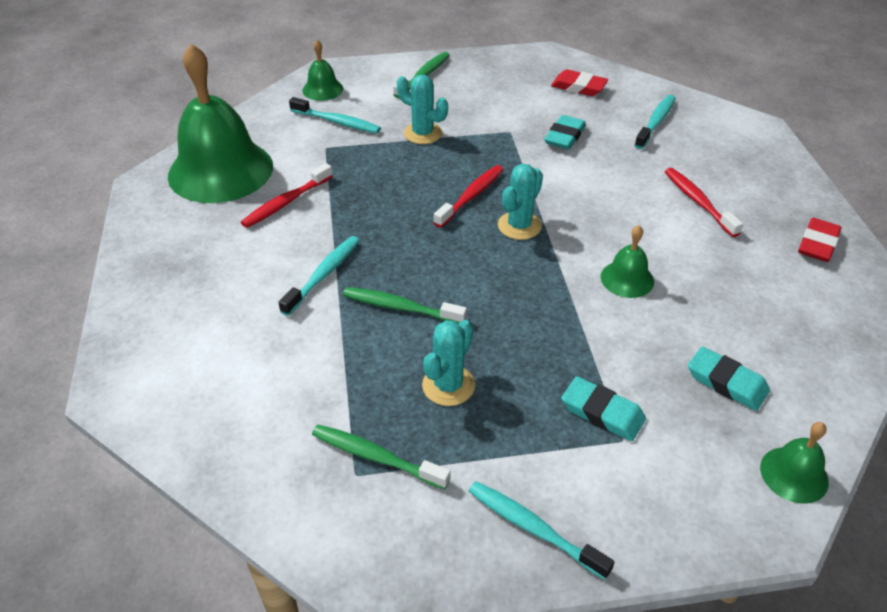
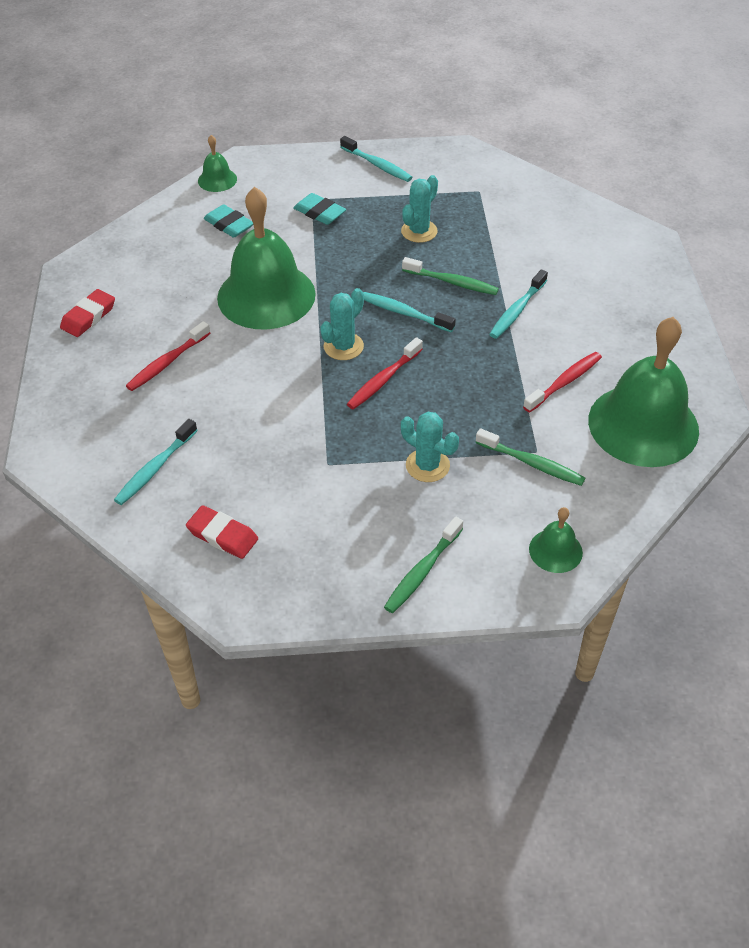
camera: 175 degrees left, 5 degrees up
turquoise toothbrush [289,97,381,133] -> turquoise toothbrush moved to [363,292,456,332]
green toothbrush [312,425,451,489] -> green toothbrush moved to [475,428,586,486]
turquoise eraser [544,115,586,150] -> none
green bell [601,225,654,298] -> green bell [217,187,316,330], size x2.25
red toothbrush [665,168,743,237] -> red toothbrush turned 60 degrees clockwise [126,321,210,391]

